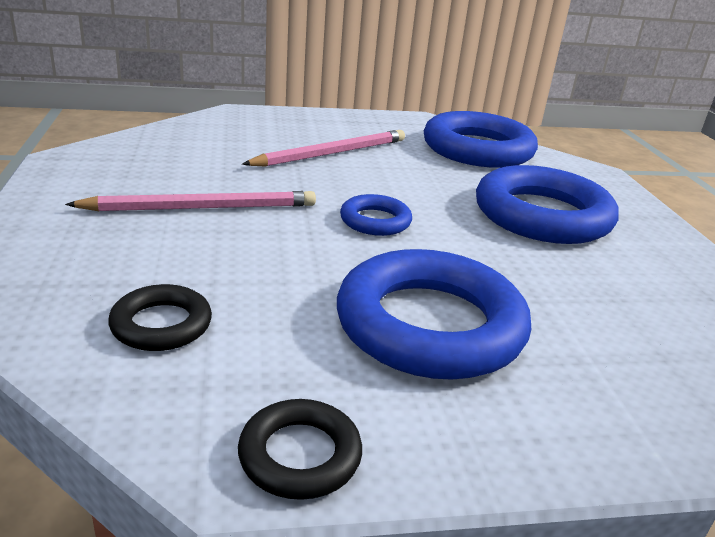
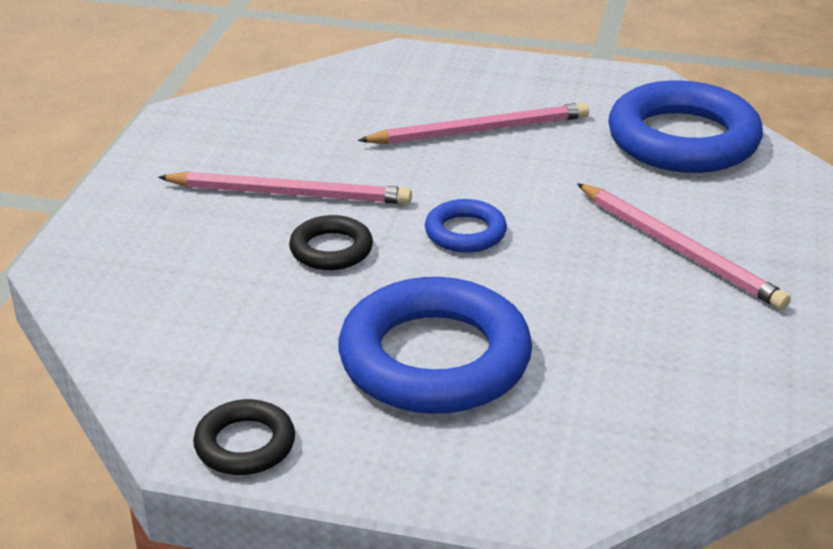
camera: 25 degrees right, 5 degrees up
black ring [108,284,212,351] -> black ring moved to [289,215,373,270]
blue ring [476,165,619,244] -> pink pencil [577,183,791,310]

